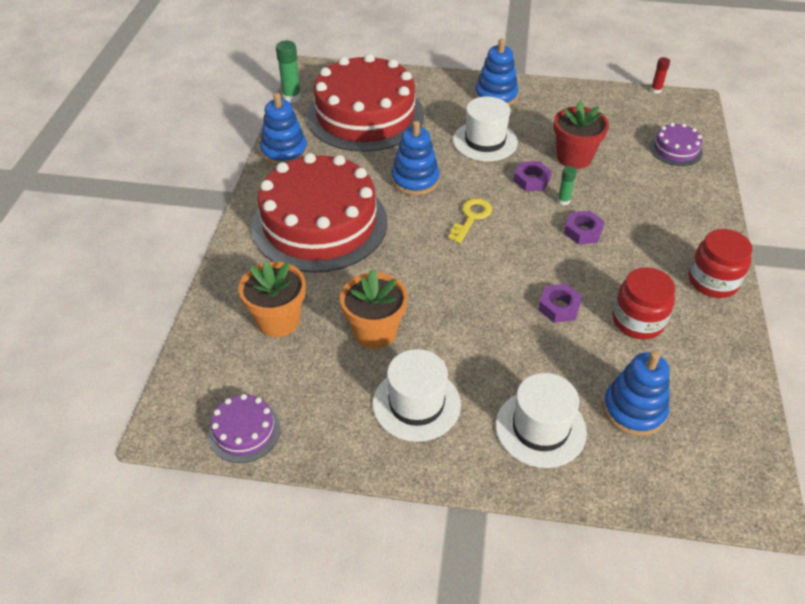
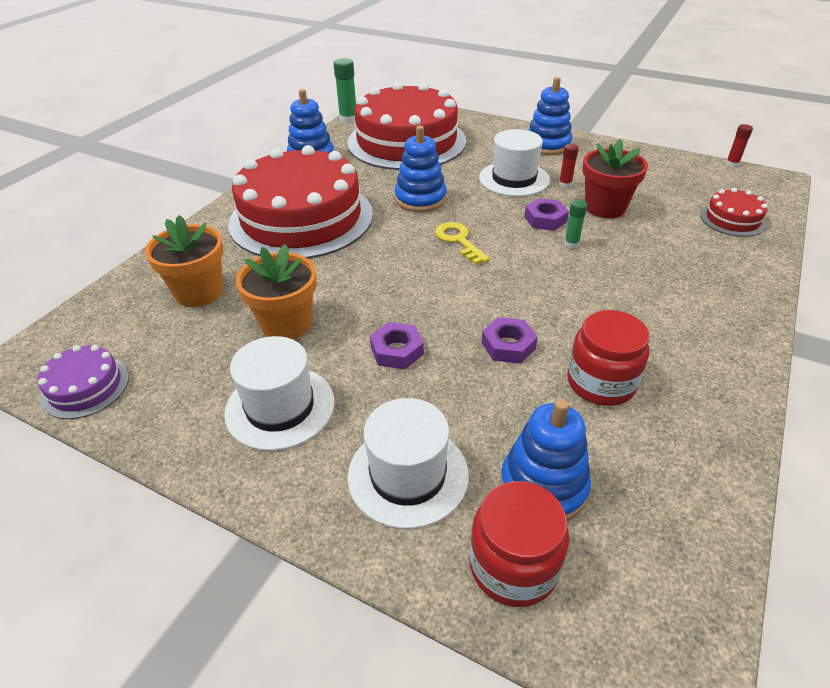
camera: 20 degrees right, 5 degrees down
yellow key [448,198,492,243] -> yellow key turned 75 degrees counterclockwise [435,222,490,265]
purple nut [564,211,605,245] -> purple nut moved to [370,322,424,369]
purple cake [650,123,703,166] -> red cake [700,188,768,237]
red jar [689,229,753,298] -> red jar moved to [469,481,569,607]
none -> red glue stick [559,144,579,188]

